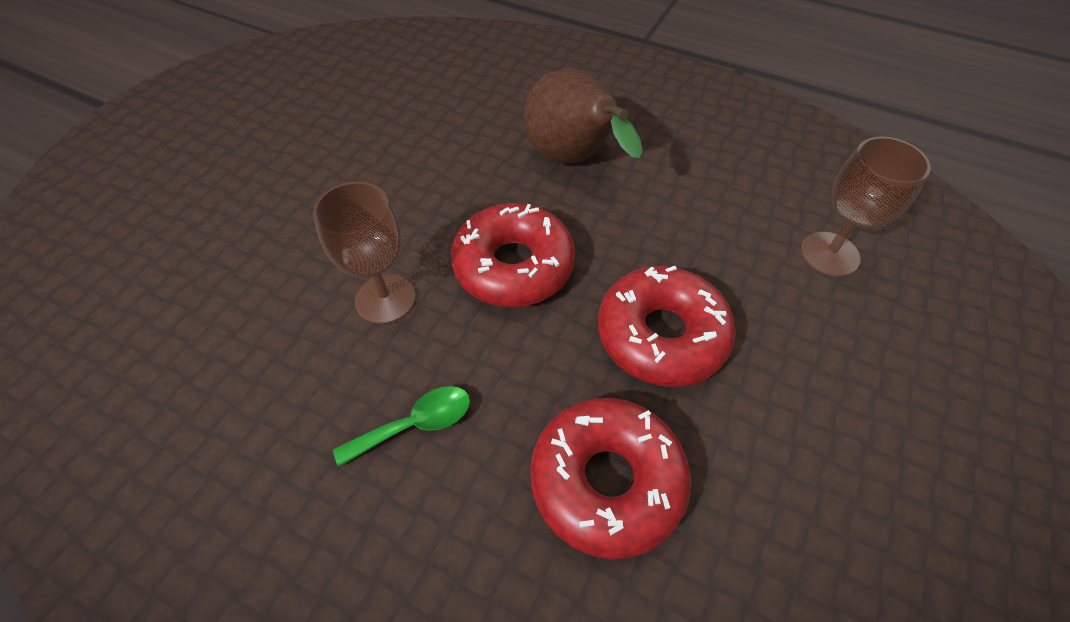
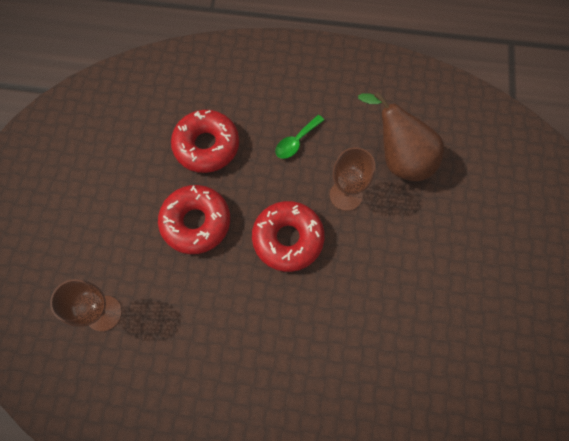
camera: 160 degrees right, 15 degrees up
brown pear [524,69,643,164] -> brown pear moved to [358,92,444,181]

